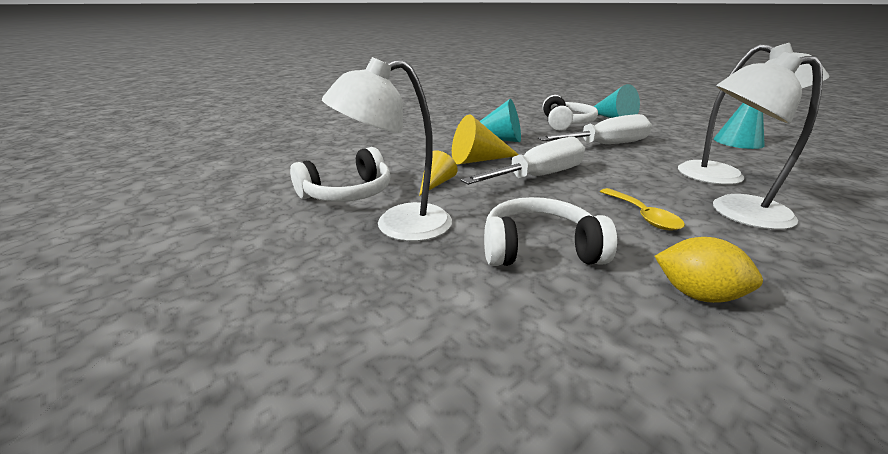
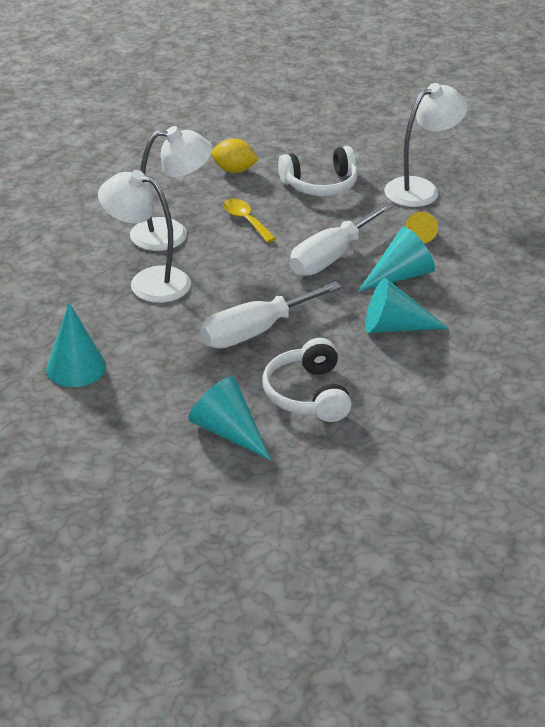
camera: 165 degrees right, 10 degrees up
white headphones [290,147,391,202] -> none
yellow cone [452,115,519,165] -> turquoise cone [358,227,435,292]

